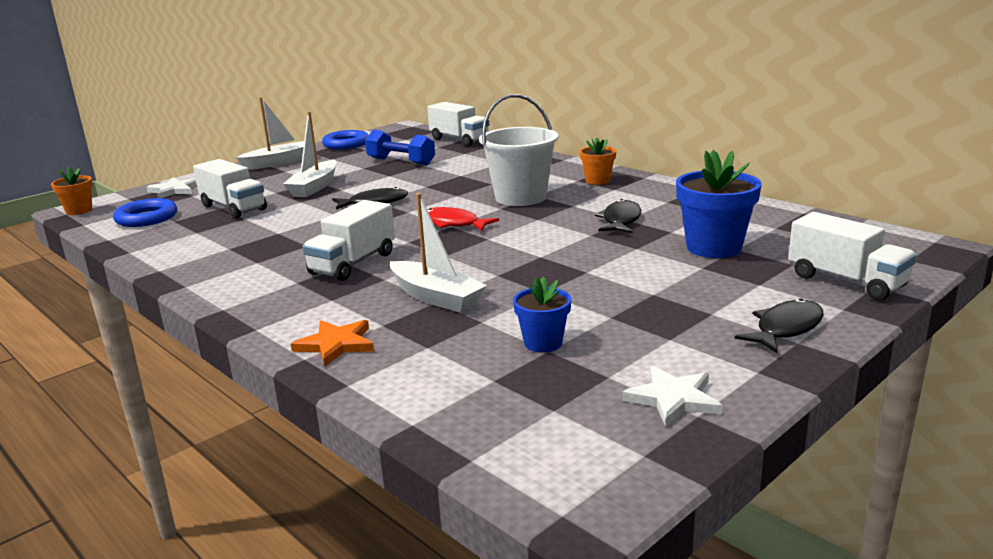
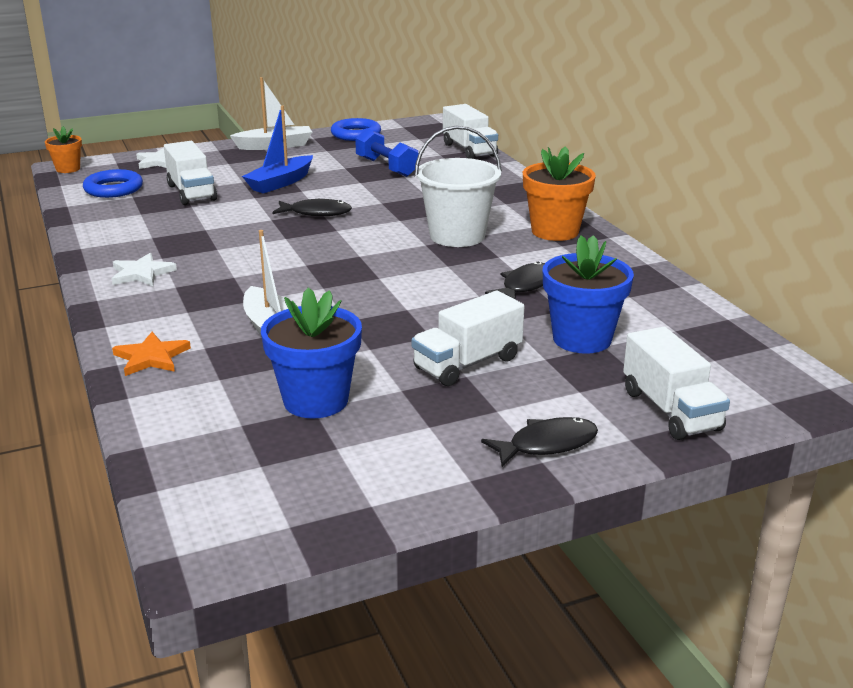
camera: 20 degrees right, 5 degrees up
white boat [283,112,337,197] -> blue boat [242,106,313,193]
white truck [302,200,395,281] -> white truck moved to [412,291,524,386]
red fish [427,207,499,231] -> none
blue flower pot [513,277,571,353] -> blue flower pot [261,288,362,419], size x1.75
orange flower pot [580,137,616,185] -> orange flower pot [523,146,596,241], size x1.75
white star [622,366,722,427] -> white star moved to [112,253,177,286]

